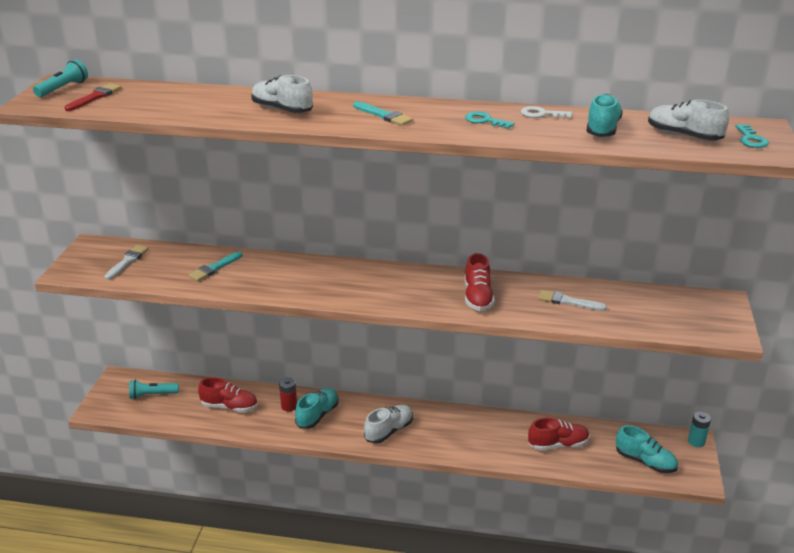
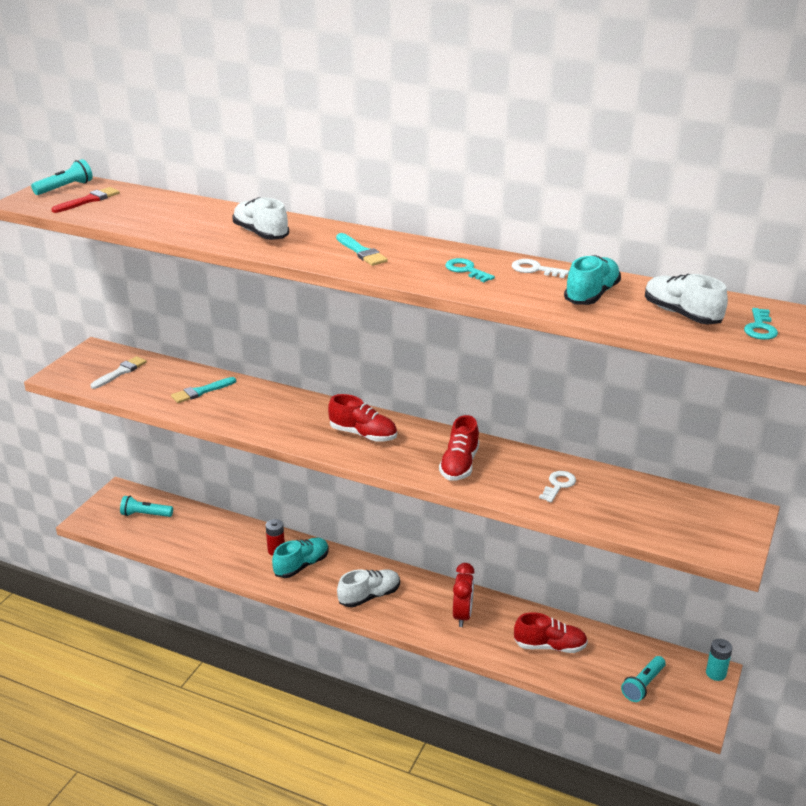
camera: 15 degrees right, 0 degrees up
red shoe [198,377,258,412] -> red shoe moved to [328,394,397,442]
white brush [538,290,607,311] -> white key [539,471,576,502]
turquoise shoe [616,425,678,473] -> turquoise flashlight [621,656,666,702]
none -> red clock [453,563,475,627]

